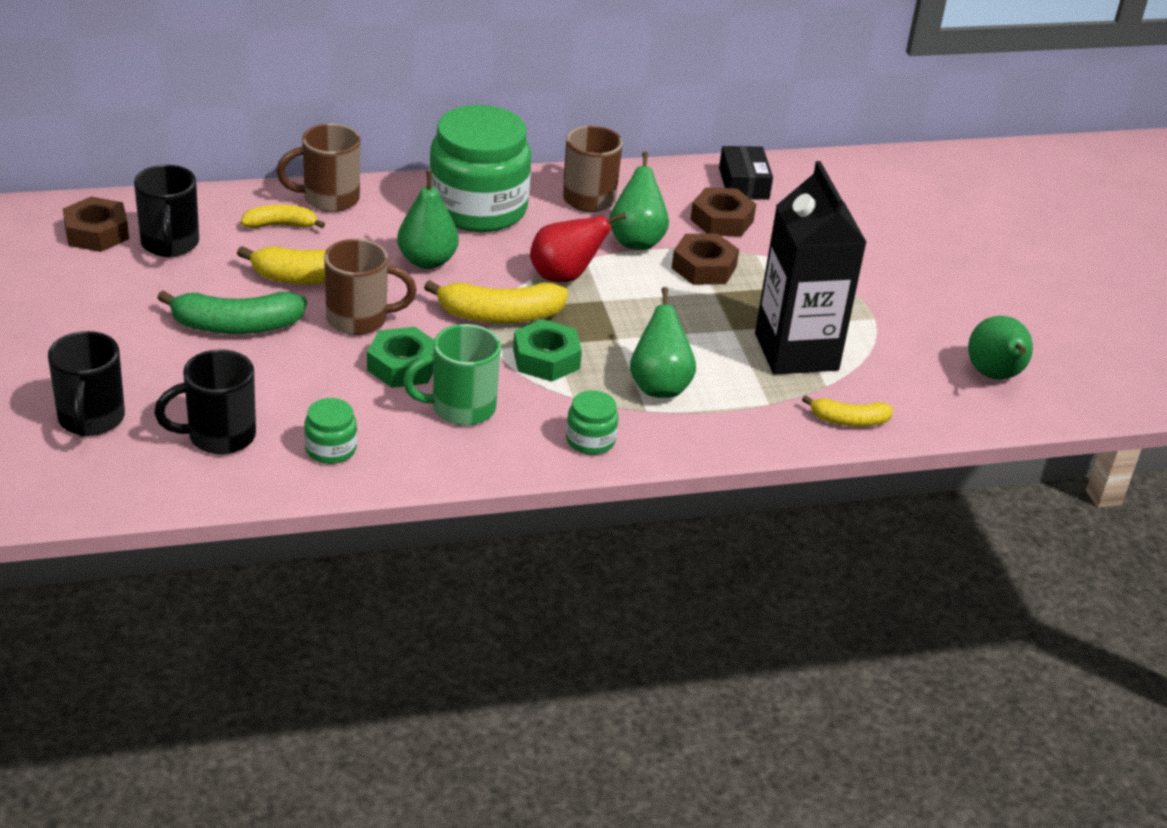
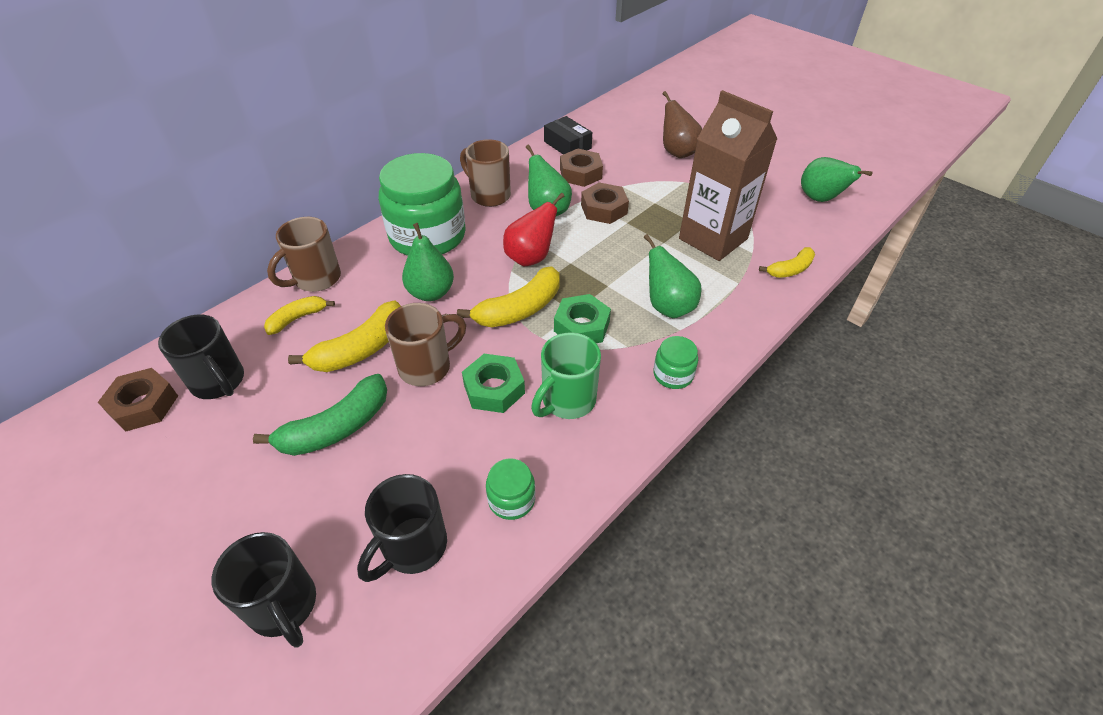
camera: 30 degrees left, 10 degrees up
black carton [755,161,867,375] -> brown carton [679,90,777,261]
none -> brown pear [662,91,702,158]

